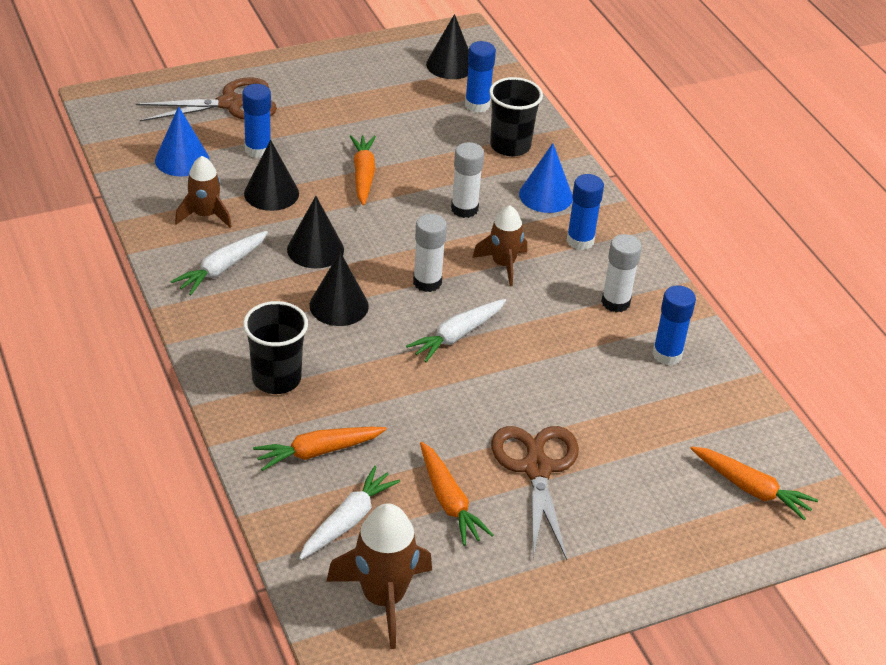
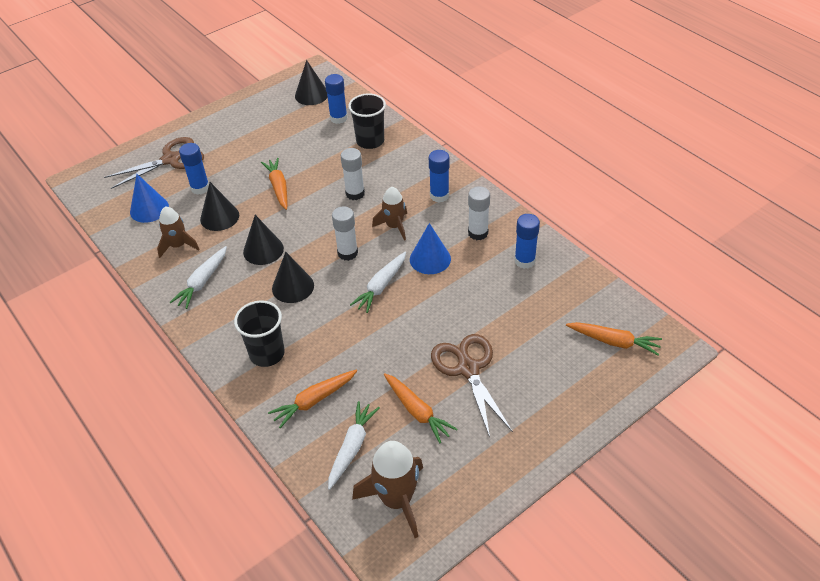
camera: 10 degrees left, 5 degrees up
blue cone [519,143,573,213] -> blue cone moved to [410,223,451,274]

